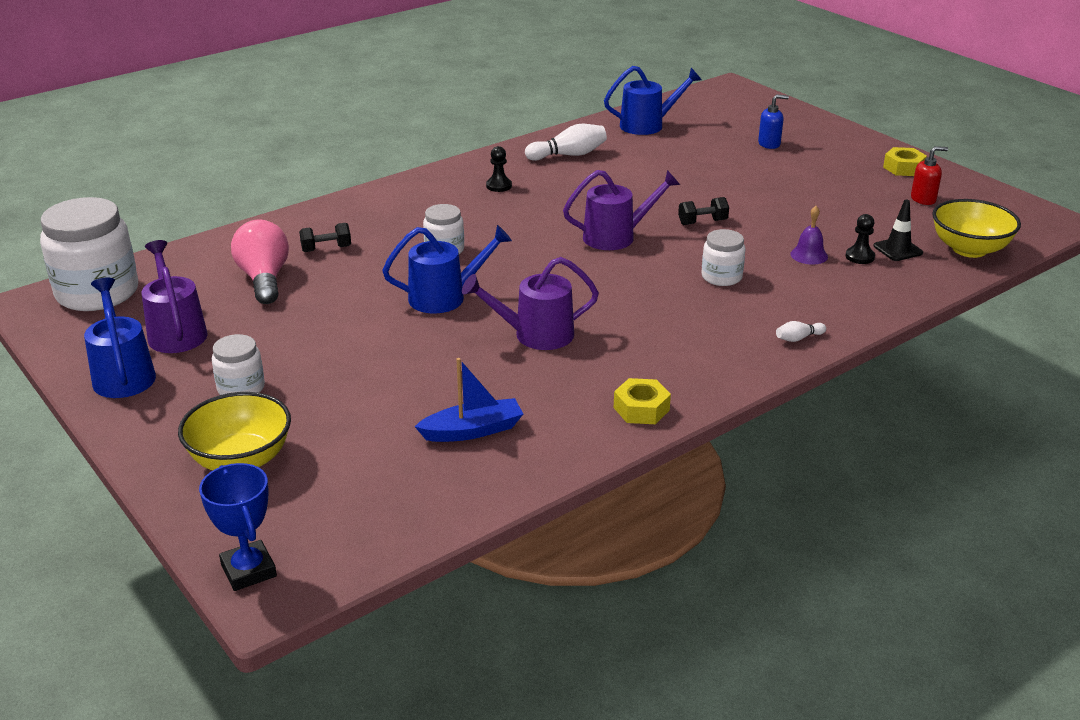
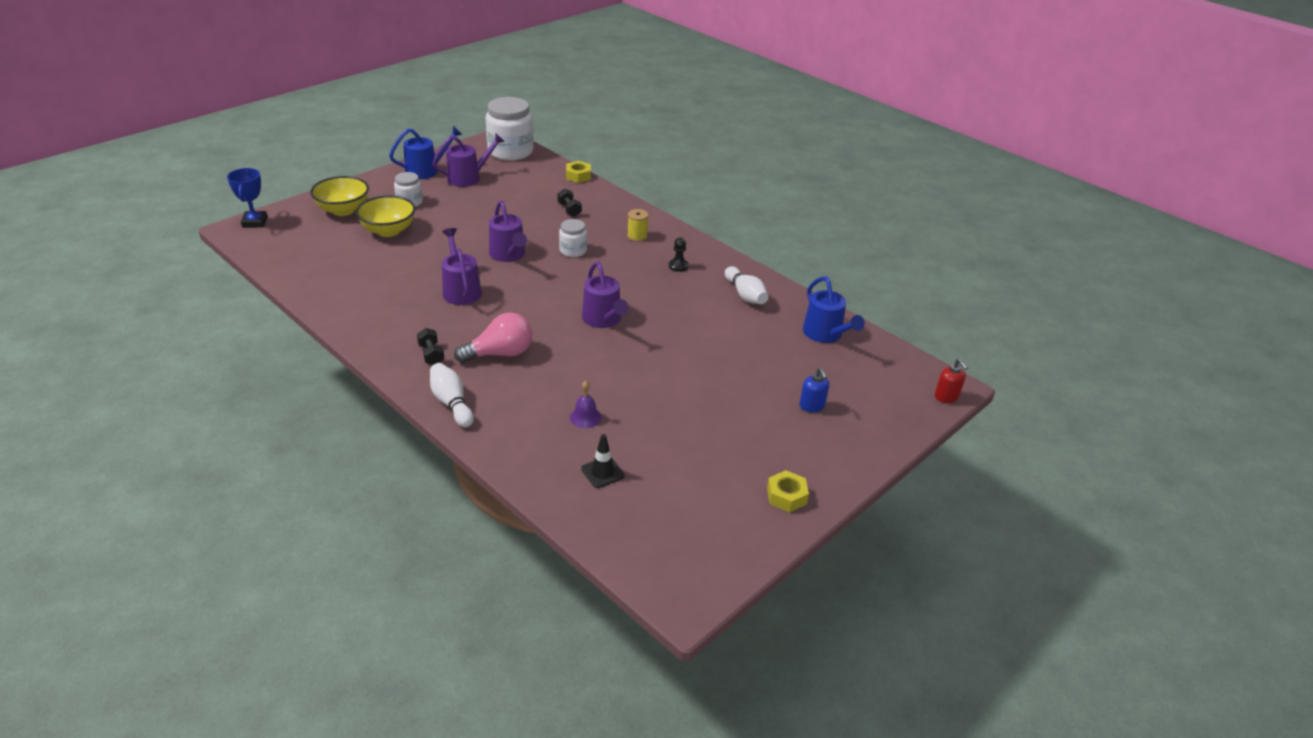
camera: 80 degrees right, 5 degrees up
blue trophy [199,463,277,591] -> blue trophy turned 60 degrees counterclockwise [227,168,268,228]
pink light bulb [231,219,289,304] -> pink light bulb moved to [454,312,532,363]
blue watering can [382,225,512,314] -> purple watering can [489,200,527,262]
blue boat [414,358,523,442] -> none
yellow nut [614,378,671,424] -> yellow nut moved to [566,161,591,183]
black dumbbell [678,197,729,225] -> black dumbbell moved to [417,328,445,365]
white jar [701,229,745,286] -> none
white bowling pin [776,321,826,342] -> white bowling pin [430,363,474,427], size x1.94
black pawn [845,214,875,264] -> none
red soap dispenser [911,146,948,205] -> red soap dispenser moved to [935,359,968,403]
yellow bowl [932,199,1021,258] -> yellow bowl moved to [356,195,415,237]
none -> yellow spool [627,209,649,242]

